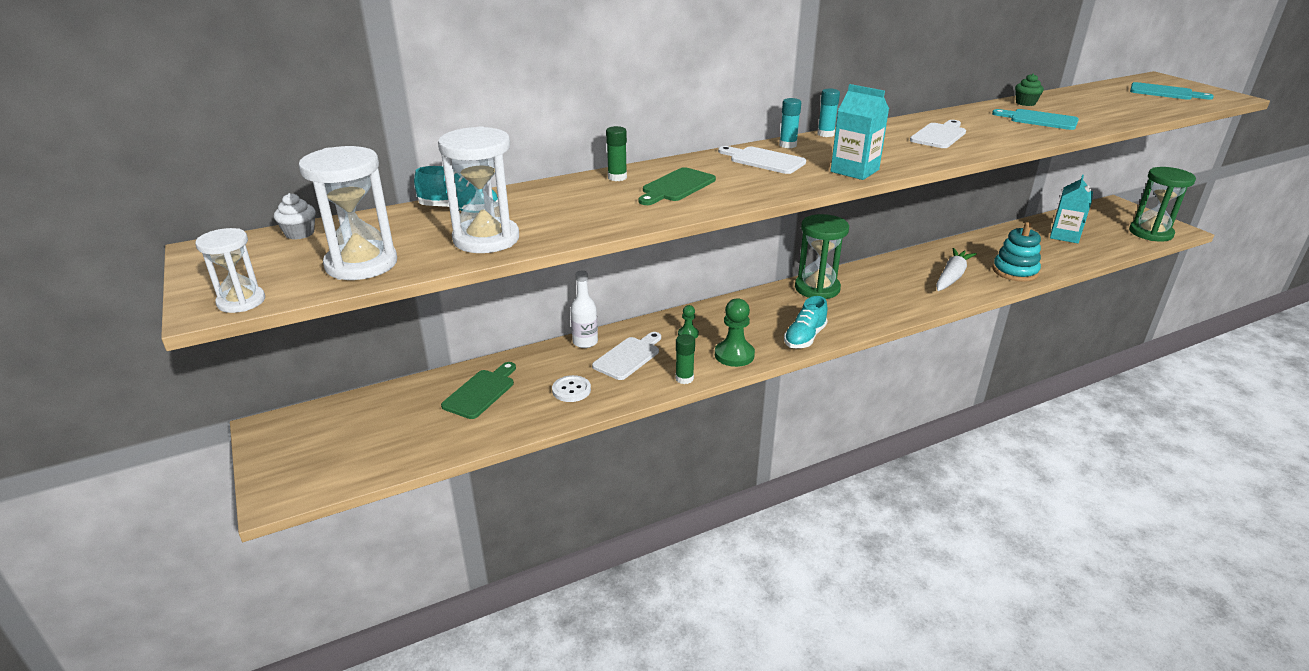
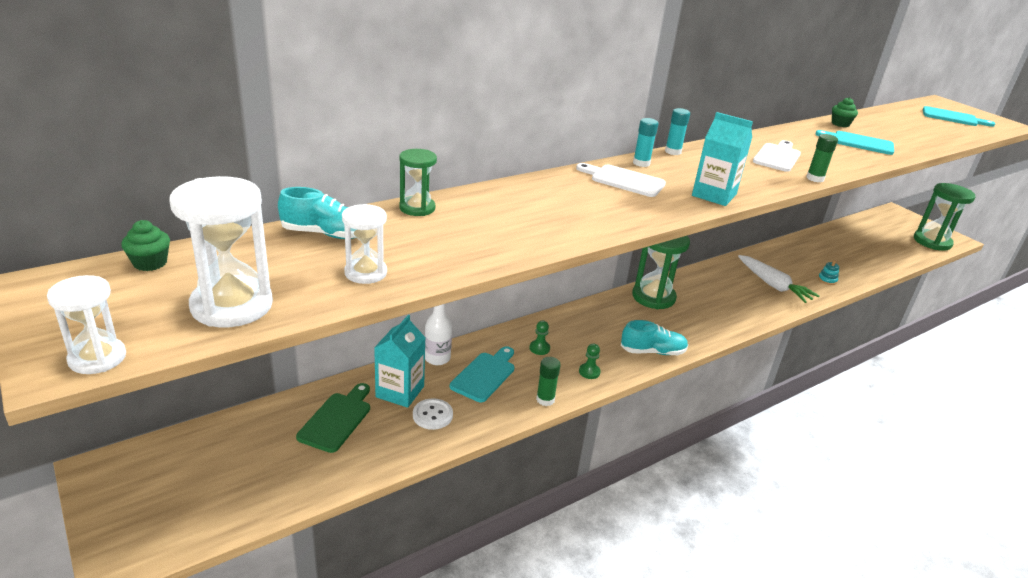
camera: 10 degrees left, 0 degrees up
white cupcake [274,193,316,239] -> green cupcake [121,220,170,271]
white hourglass [438,127,519,253] -> white hourglass [342,204,387,284], size x0.59
white cutting board [592,332,661,380] -> turquoise cutting board [450,346,514,402]
green glue stick [606,126,627,181] -> green glue stick moved to [806,134,838,182]
green cutting board [638,167,716,205] -> none
green pawn [715,298,755,367] -> green pawn [579,344,601,379], size x0.54
turquoise shoe [784,296,828,348] -> turquoise shoe turned 120 degrees counterclockwise [621,320,688,355]
white carrot [936,248,977,291] -> white carrot turned 120 degrees clockwise [738,255,819,303]
turquoise stacking toy [993,222,1041,282] -> turquoise stacking toy [818,260,839,285], size x0.46
turquoise carton [1050,175,1093,243] -> turquoise carton moved to [374,315,426,408]
none -> green hourglass [400,149,437,216]

